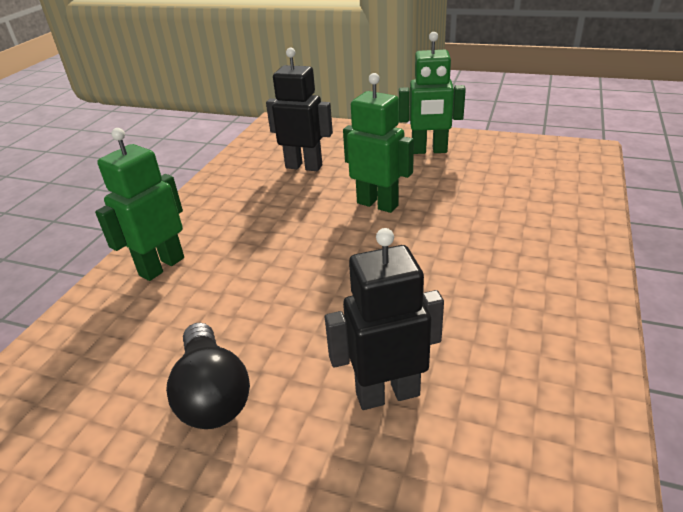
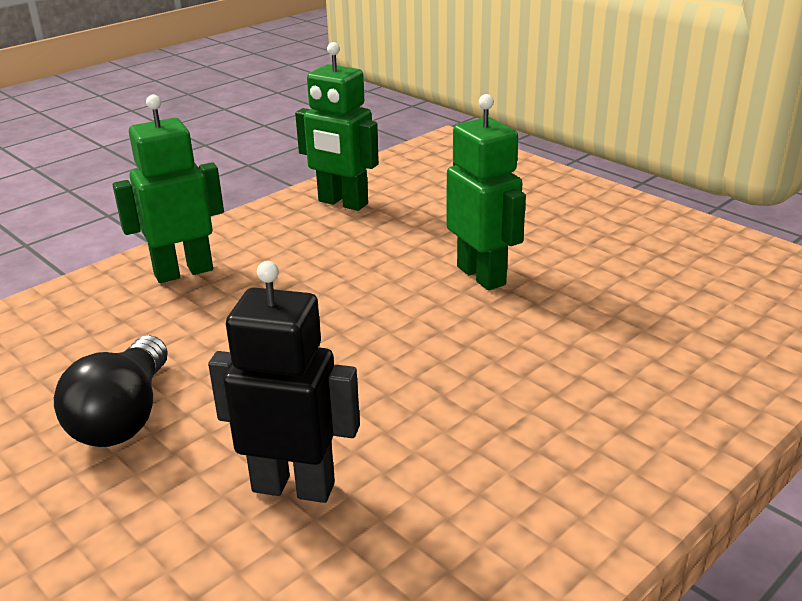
camera: 25 degrees right, 5 degrees down
black robot [266,48,333,171] -> none
green robot [399,32,466,154] -> green robot moved to [295,42,379,211]

